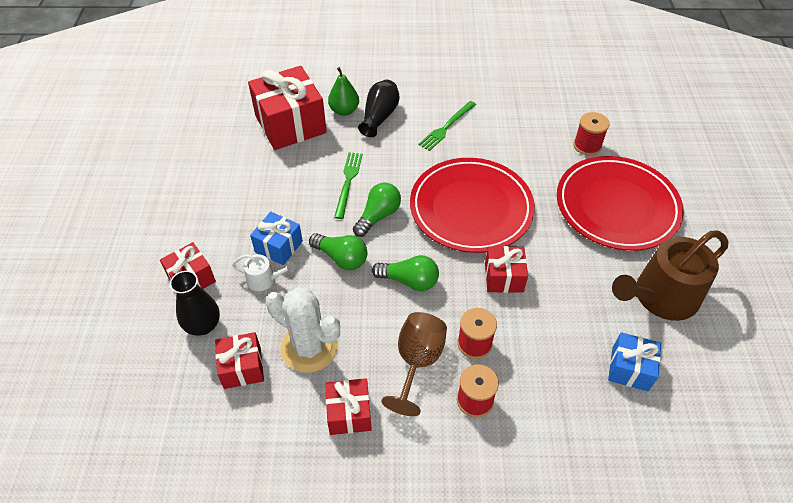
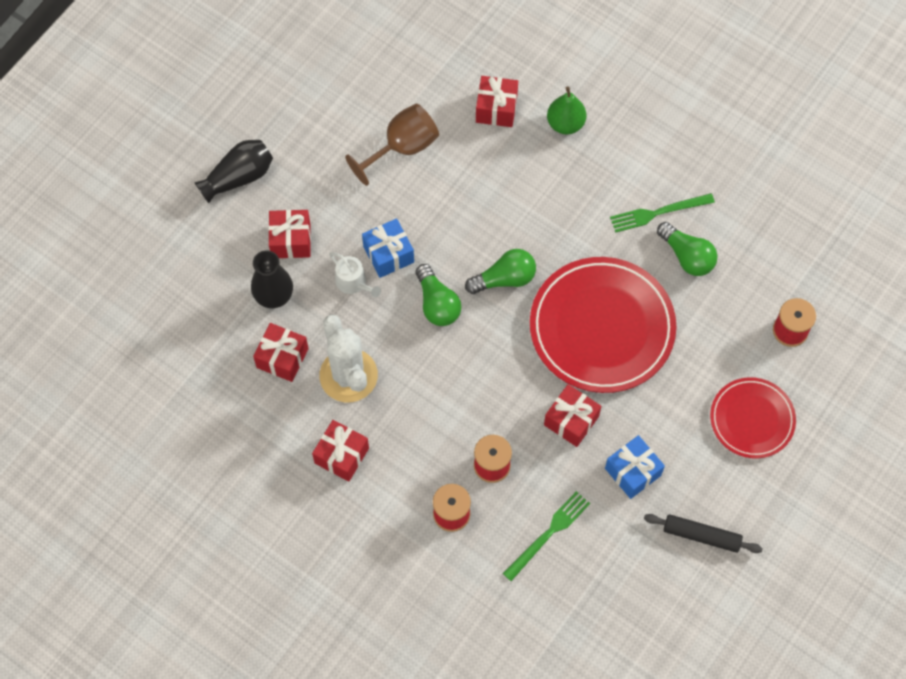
camera: 35 degrees right, 15 degrees up
red gift [248,66,327,150] -> red gift [476,76,518,127], size x0.54
green fork [334,152,363,219] -> green fork moved to [503,491,590,581]
black vase [358,80,400,137] -> black vase moved to [194,140,273,203]
green light bulb [372,255,439,291] -> green light bulb moved to [657,222,718,276]
brown goblet [381,312,447,416] -> brown goblet moved to [345,104,439,186]
red plate [557,156,684,251] -> red plate [710,377,796,458], size x0.57
blue gift [608,332,661,391] -> blue gift moved to [605,435,665,499]
brown watering can [612,231,728,321] -> black rolling pin [644,514,763,553]

